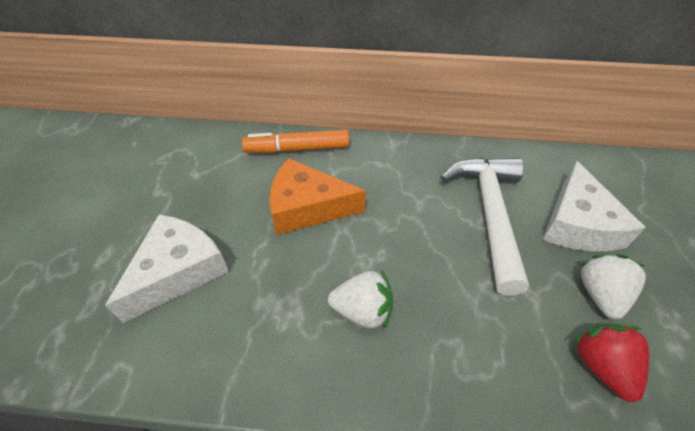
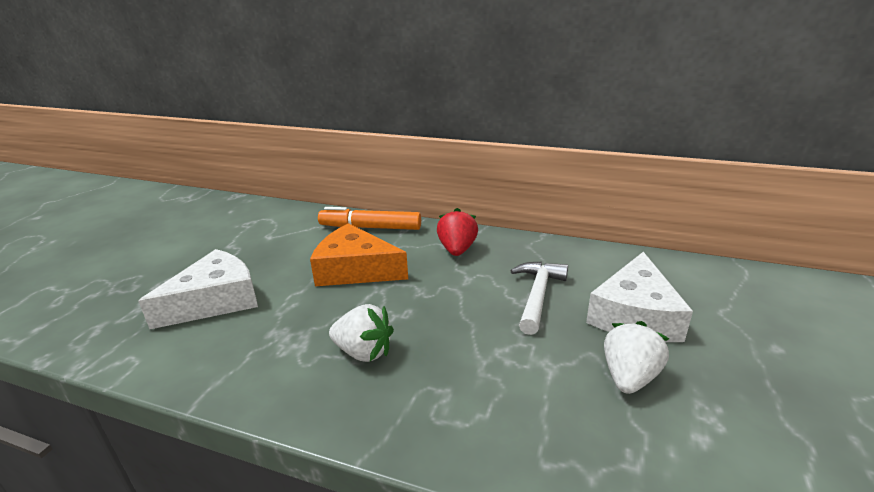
camera: 15 degrees right, 20 degrees down
white hammer [440,157,529,296] -> white hammer [510,262,568,335], size x0.62
red strawberry [572,324,649,402] -> red strawberry moved to [437,208,478,256]

